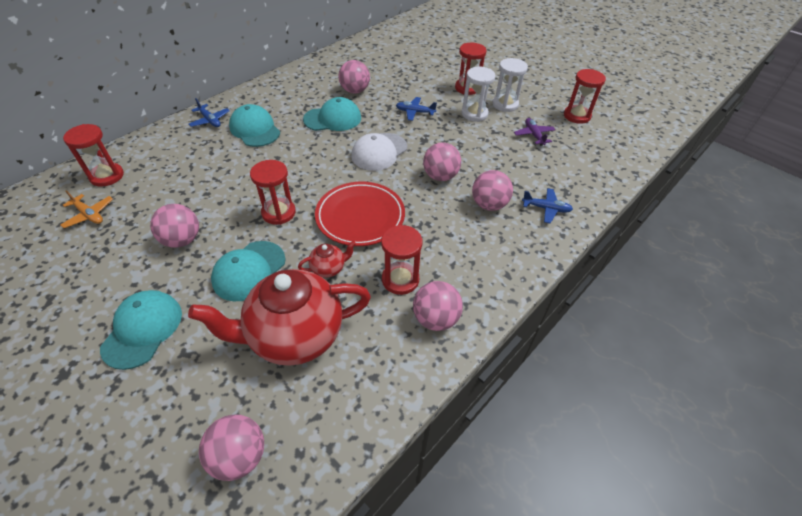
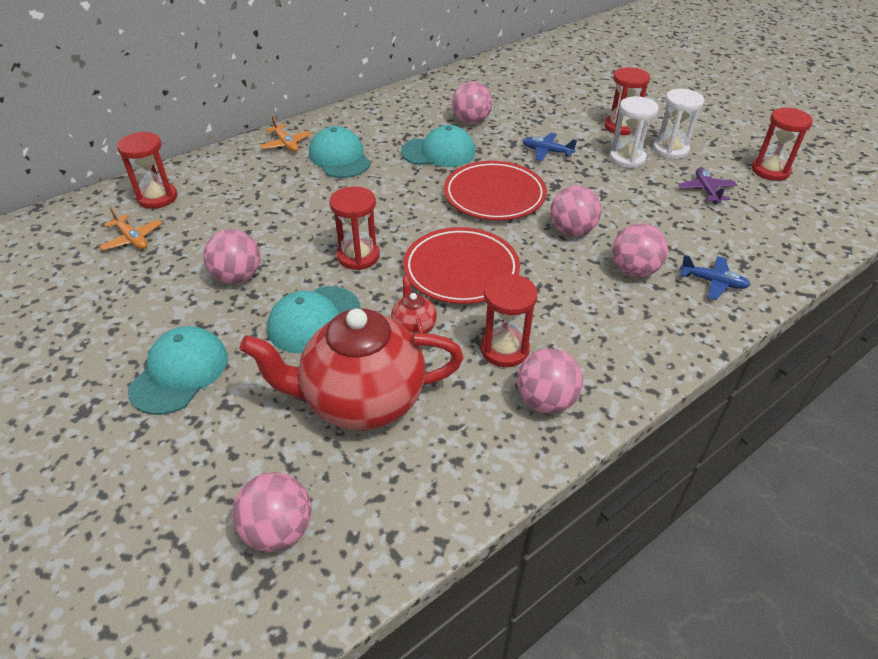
camera: 10 degrees right, 5 degrees down
blue plane [188,98,230,127] -> orange plane [260,116,312,152]
red teapot [298,241,356,278] -> red teapot turned 90 degrees counterclockwise [391,276,437,334]
white cap [351,133,408,171] -> red plate [444,161,547,220]

